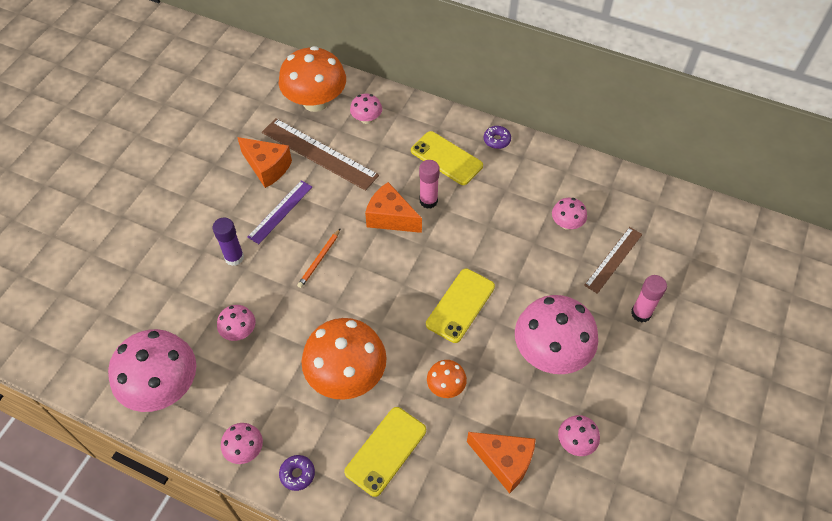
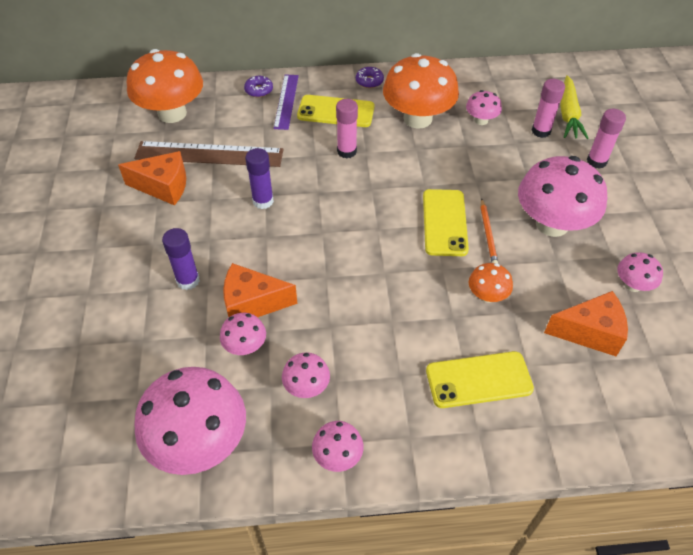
camera: 30 degrees left, 5 degrees down
purple ruler [247,180,312,244] -> purple ruler moved to [274,74,299,130]
purple donut [279,455,315,491] -> purple donut moved to [244,76,273,97]
orange pencil [297,228,341,288] -> orange pencil moved to [480,198,498,263]
orange mushroom [301,318,387,400] -> orange mushroom moved to [383,53,459,129]
yellow phone [344,407,426,497] -> yellow phone turned 75 degrees clockwise [426,351,534,408]
pink mushroom [350,94,382,124] -> pink mushroom moved to [282,352,330,398]
orange cheese [365,182,422,233] -> orange cheese moved to [223,263,297,317]
brown ruler [584,227,642,294] -> pink glue stick [531,79,565,138]
none -> purple glue stick [245,148,274,209]
none -> yellow carrot [560,75,589,139]

